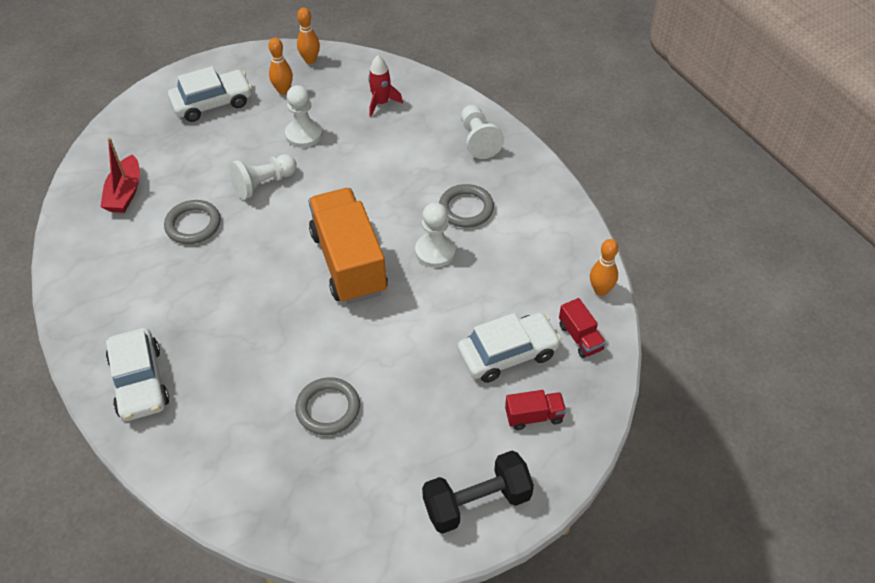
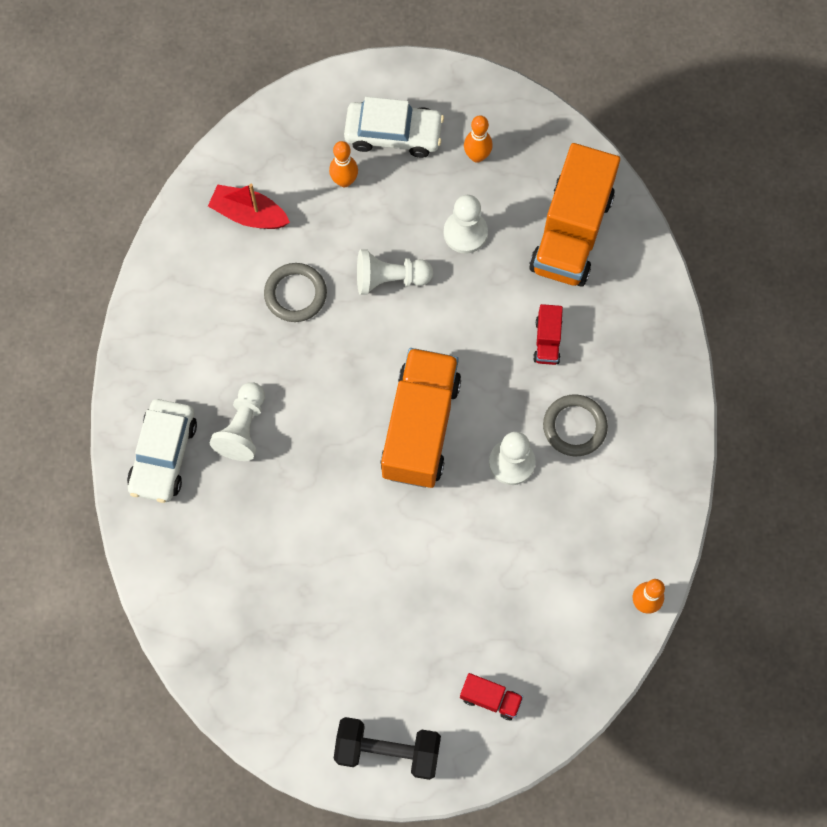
camera: 30 degrees right, 20 degrees up
red boat [100,138,140,213] -> red boat turned 75 degrees clockwise [208,184,290,229]
grey ring [295,377,360,435] -> none
orange bowling pin [297,8,320,64] -> orange bowling pin moved to [329,141,358,187]
red rocket [368,55,403,116] -> orange truck [529,143,620,287]
white car [457,313,562,383] -> none
white pawn [461,105,504,159] -> white pawn moved to [209,382,265,461]
red truck [559,298,606,358] -> red truck moved to [533,304,563,365]

